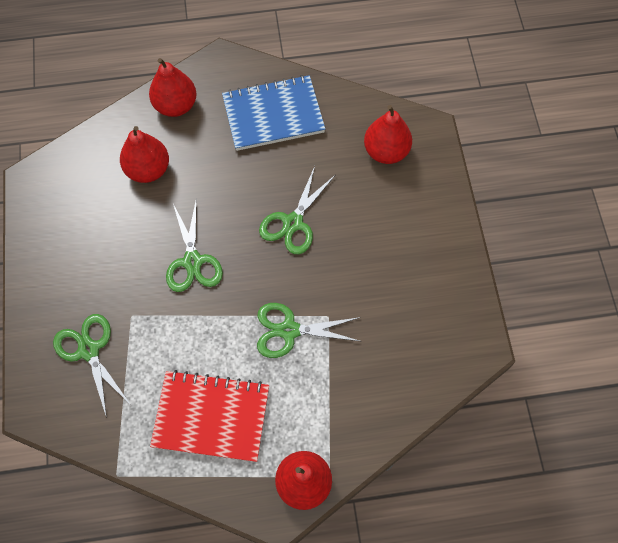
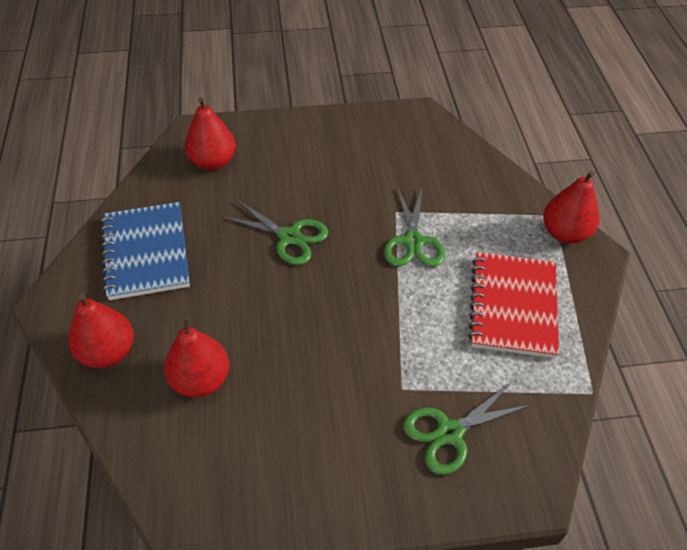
camera: 90 degrees left, 15 degrees down
green scissors [166,201,223,292] -> none

